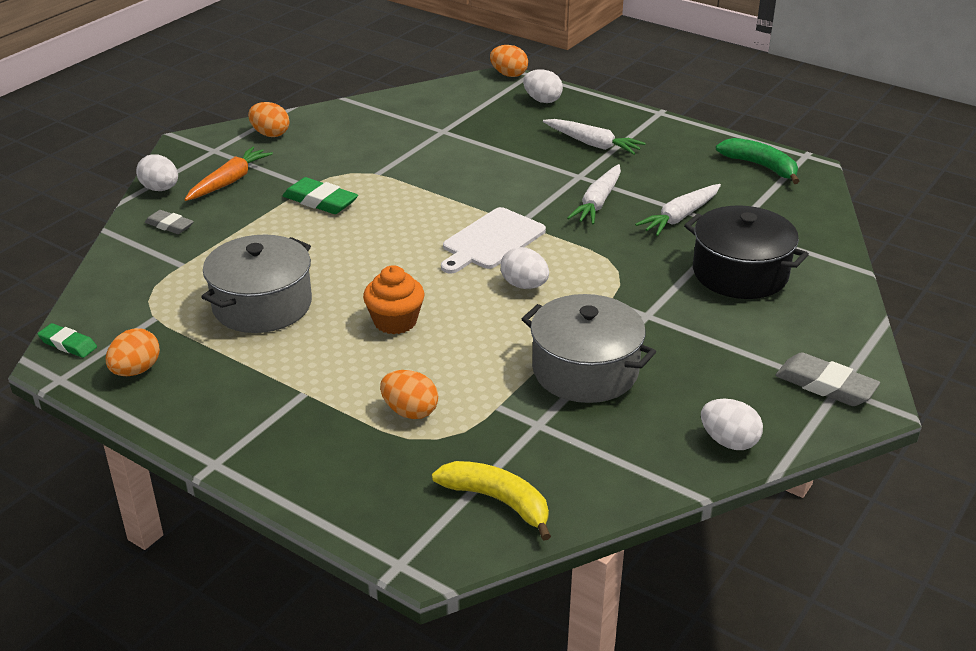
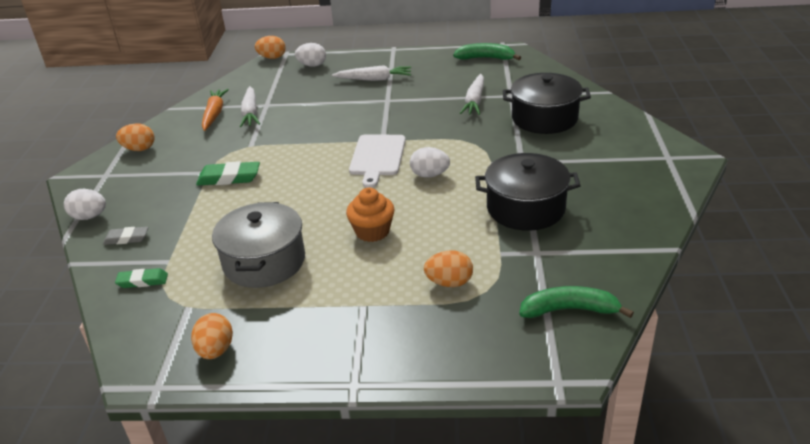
camera: 30 degrees left, 0 degrees up
green eraser [38,323,97,358] -> green eraser moved to [115,268,168,288]
orange carrot [185,146,273,201] -> orange carrot moved to [202,89,229,131]
yellow banana [432,461,551,541] -> green banana [519,286,634,318]
grey pot [522,294,656,403] -> black pot [475,153,581,231]
white carrot [567,164,621,225] -> white carrot moved to [240,86,260,127]
white egg [701,399,763,450] -> none
grey eraser [775,352,880,406] -> none

